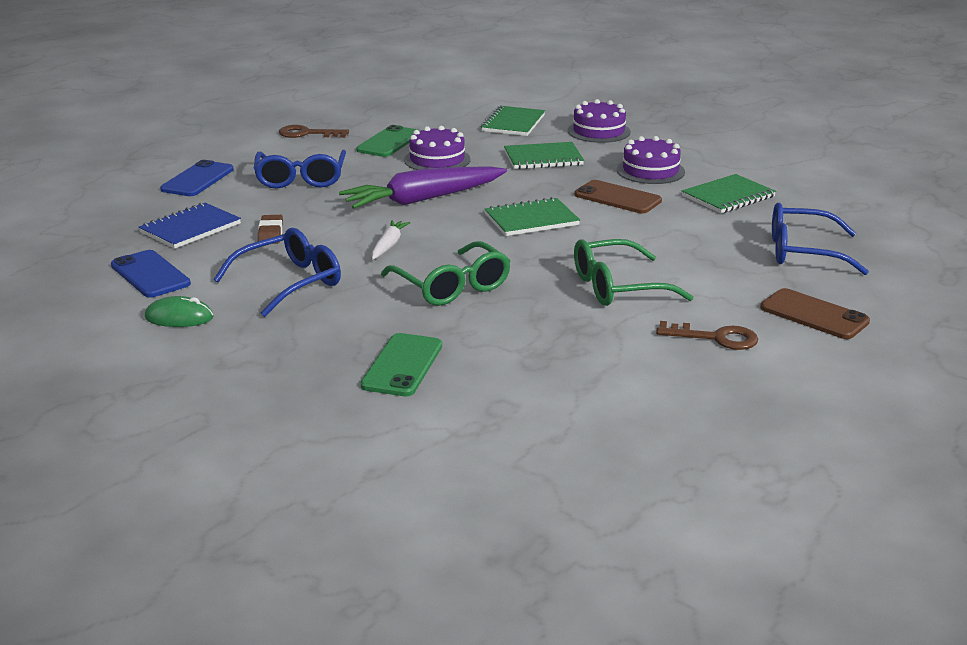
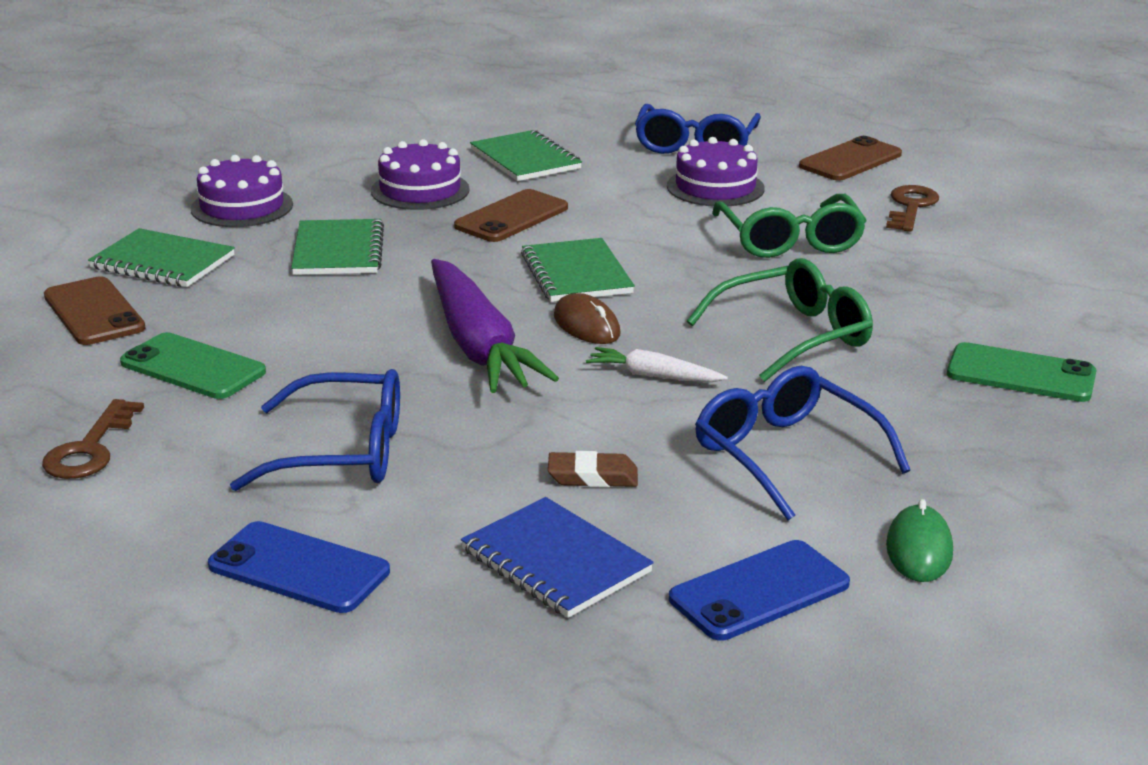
camera: 85 degrees left, 0 degrees up
purple cake [404,126,471,170] -> purple cake moved to [667,137,765,206]
none -> brown phone [44,276,145,345]
none -> brown mouse [554,293,621,344]

